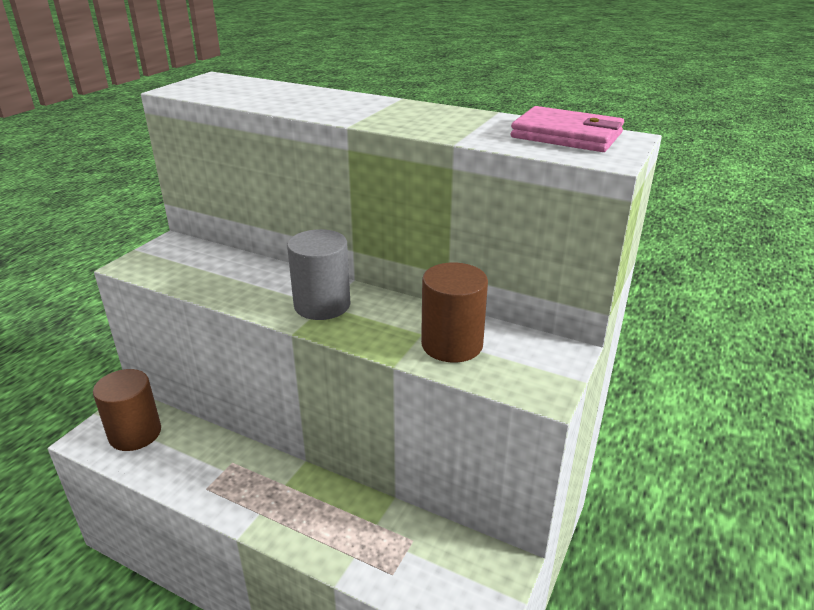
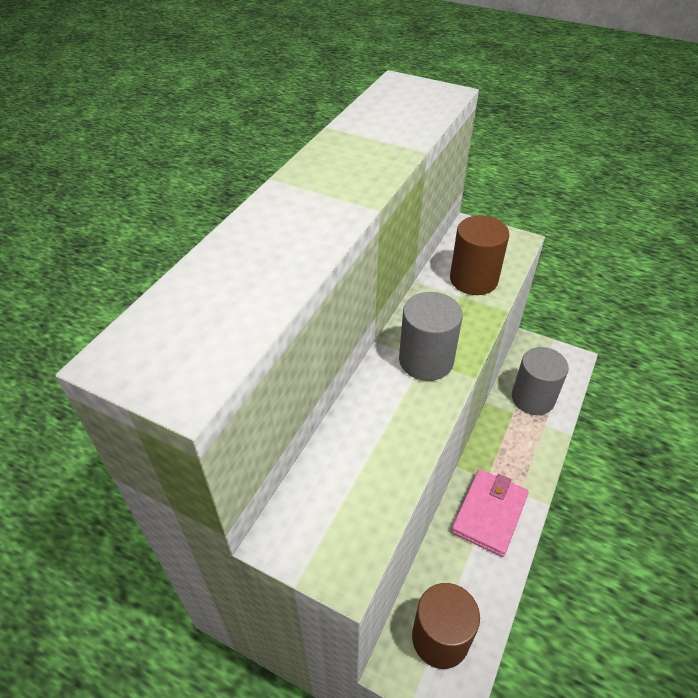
camera: 90 degrees left, 15 degrees up
pink wallet [510,106,624,152] -> pink wallet moved to [451,469,529,557]
none -> grey cylinder [512,347,569,415]

